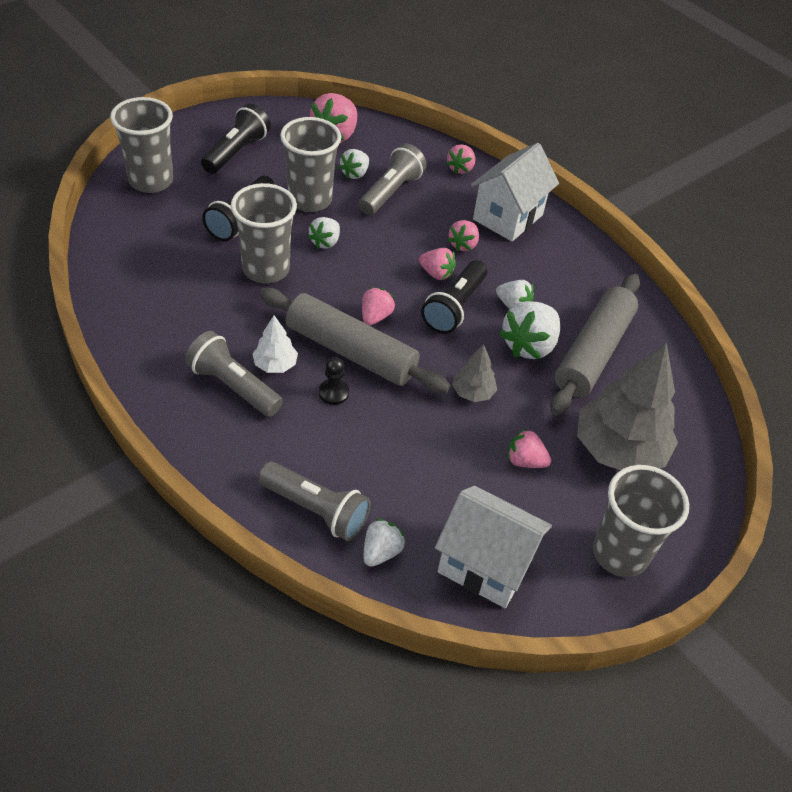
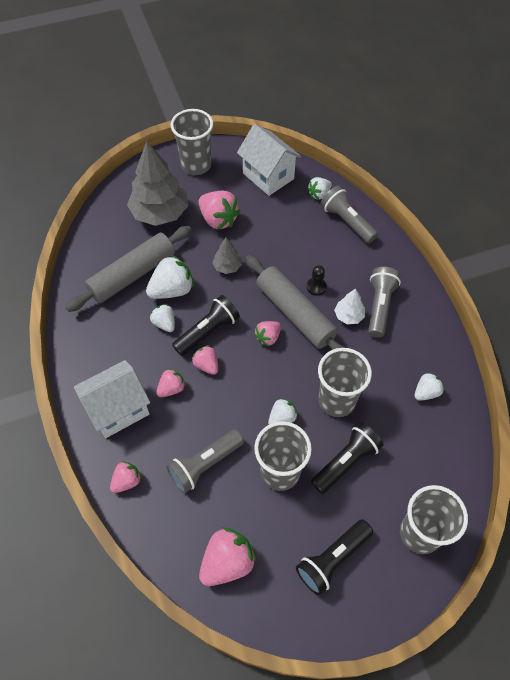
camera: 155 degrees left, 10 degrees up
grey flashlight [185,331,283,417] -> grey flashlight turned 135 degrees counterclockwise [368,267,401,338]
white strawberry [339,149,369,179] -> white strawberry moved to [414,372,444,401]
pink strawberry [508,429,551,468] -> pink strawberry [198,191,240,230], size x1.71

